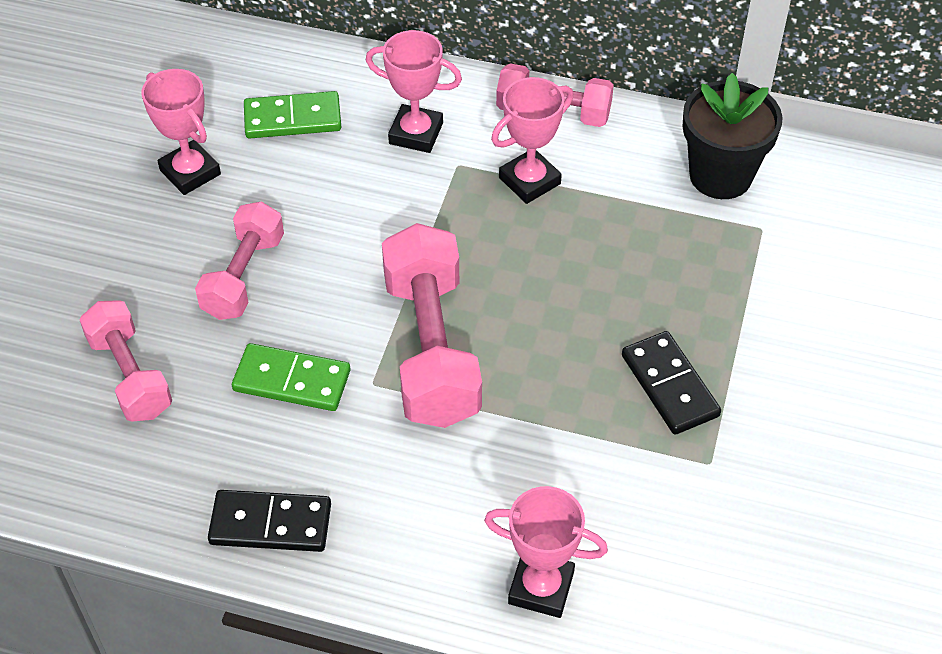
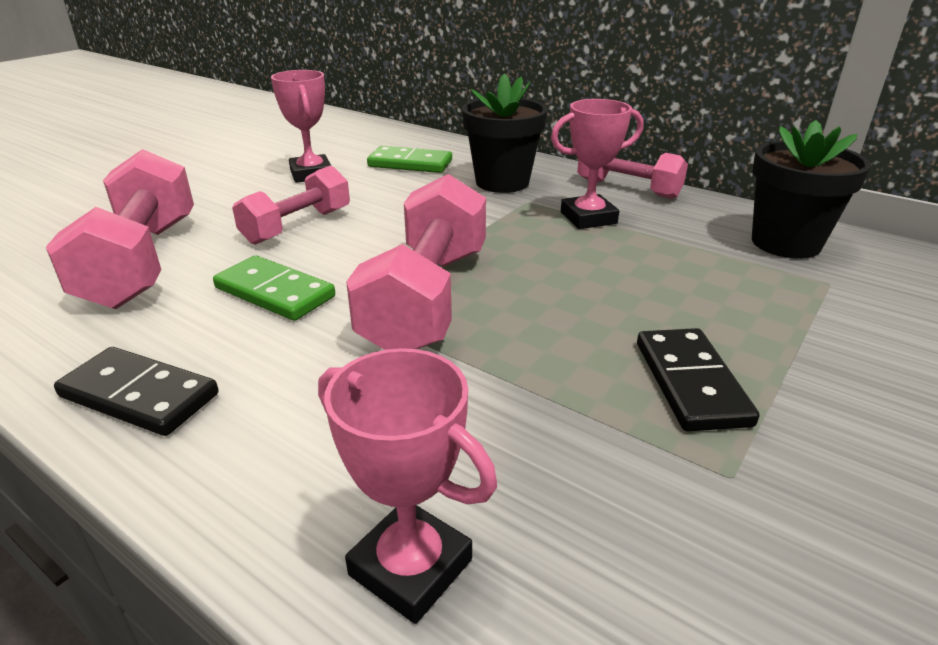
camera: 20 degrees right, 20 degrees down
pink dumbbell [80,300,172,422] -> pink dumbbell [46,149,194,309], size x1.59
pink trophy [366,30,462,153] -> black flower pot [462,73,548,193]

